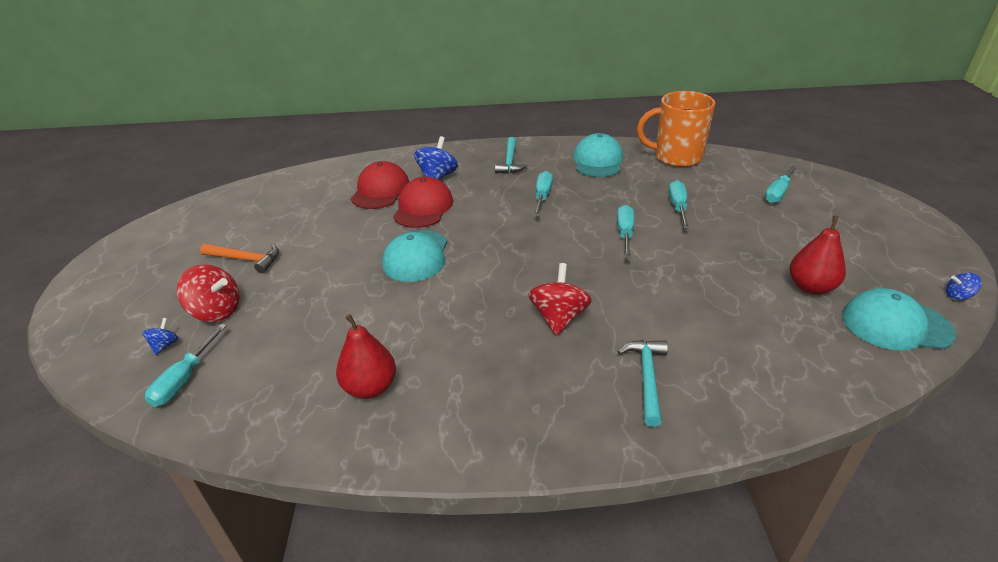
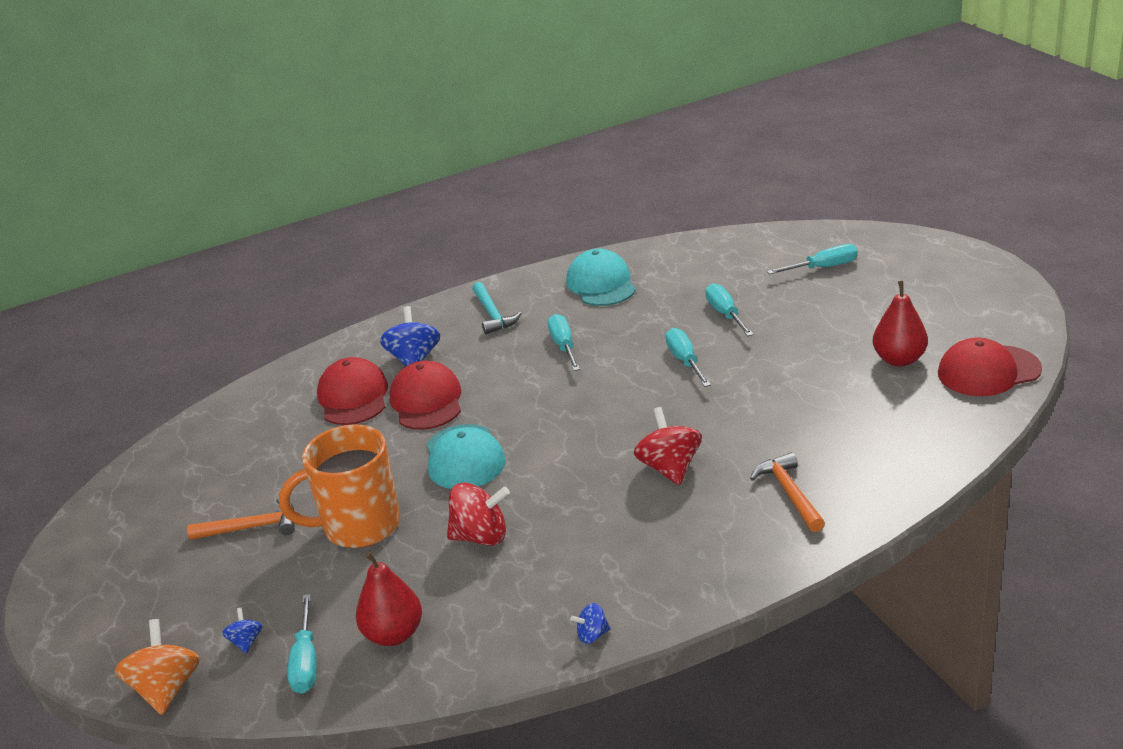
camera: 20 degrees left, 5 degrees down
red spinning top [177,264,239,322] -> red spinning top moved to [447,482,510,546]
red pear [336,314,396,399] -> red pear moved to [356,552,422,646]
turquoise hammer [618,340,668,427] -> orange hammer [750,452,825,532]
orange mug [637,91,715,167] -> orange mug moved to [279,424,400,548]
turquoise screwdriver [765,165,797,203] -> turquoise screwdriver turned 120 degrees counterclockwise [767,244,858,275]
turquoise cap [842,288,956,350] -> red cap [938,338,1042,396]
blue spinning top [946,273,982,300] -> blue spinning top moved to [570,603,611,644]
none -> orange spinning top [115,619,200,715]

